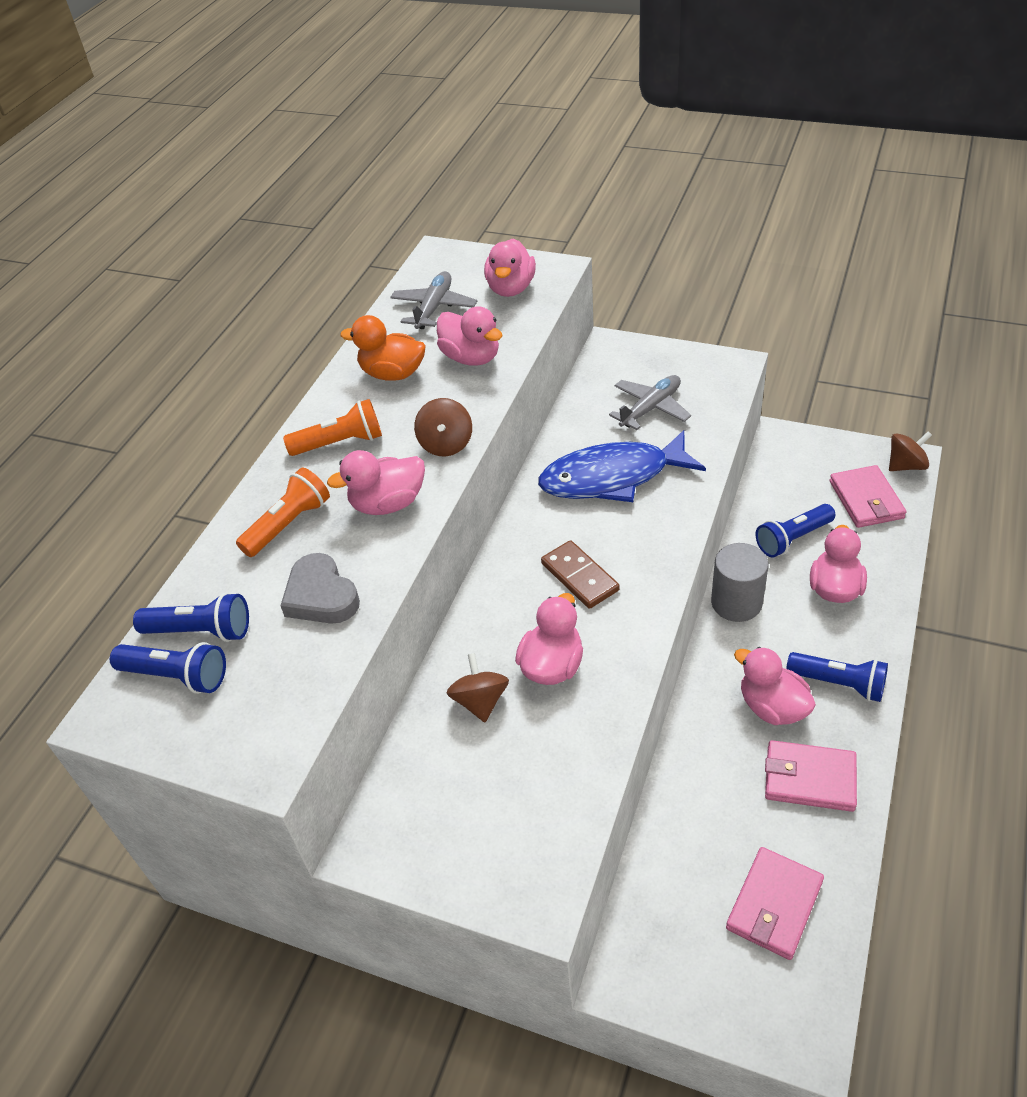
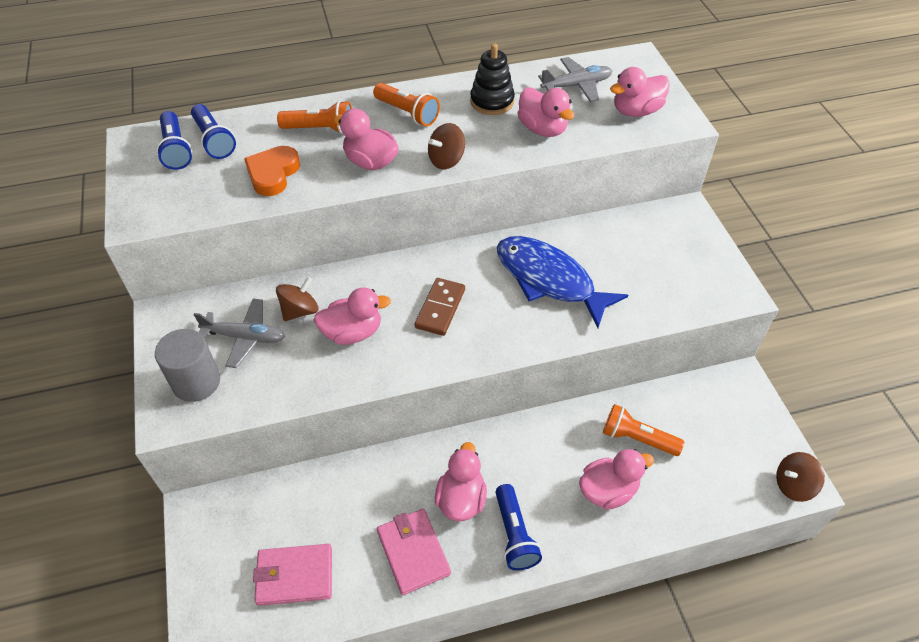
camera: 50 degrees right, 5 degrees up
grey heart [280,553,360,624] -> orange heart [244,146,300,196]
orange duck [340,315,426,381] -> black stacking toy [470,43,515,115]
pink duck [437,306,503,366] -> pink duck turned 45 degrees counterclockwise [517,87,574,137]
grey plane [609,375,691,430] -> grey plane moved to [194,299,285,368]
grey cylinder [711,543,769,622] -> grey cylinder moved to [155,329,220,402]
blue flashlight [755,504,835,558] -> orange flashlight [603,404,684,456]
pink wallet [830,465,907,528] -> none
brown spinning top [889,431,932,471] -> brown spinning top turned 135 degrees clockwise [776,452,825,502]

